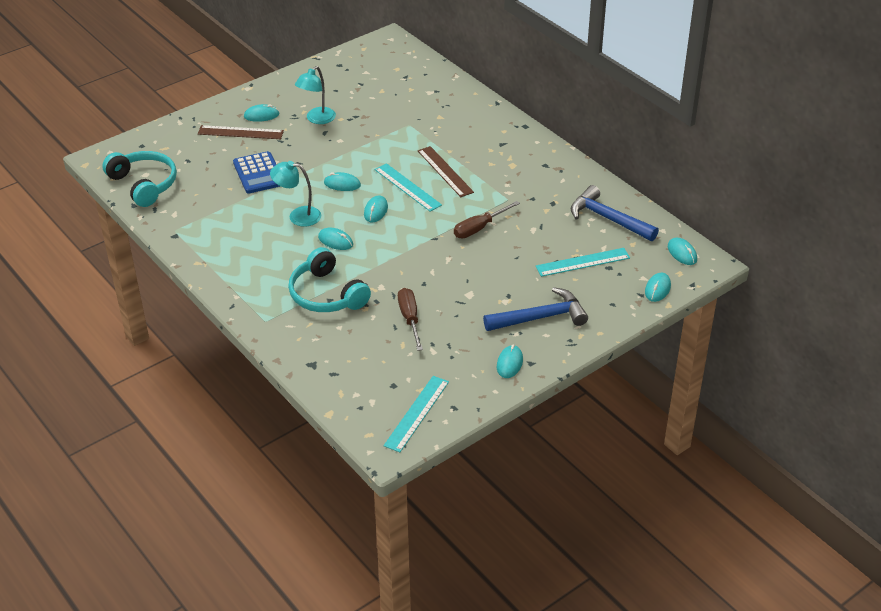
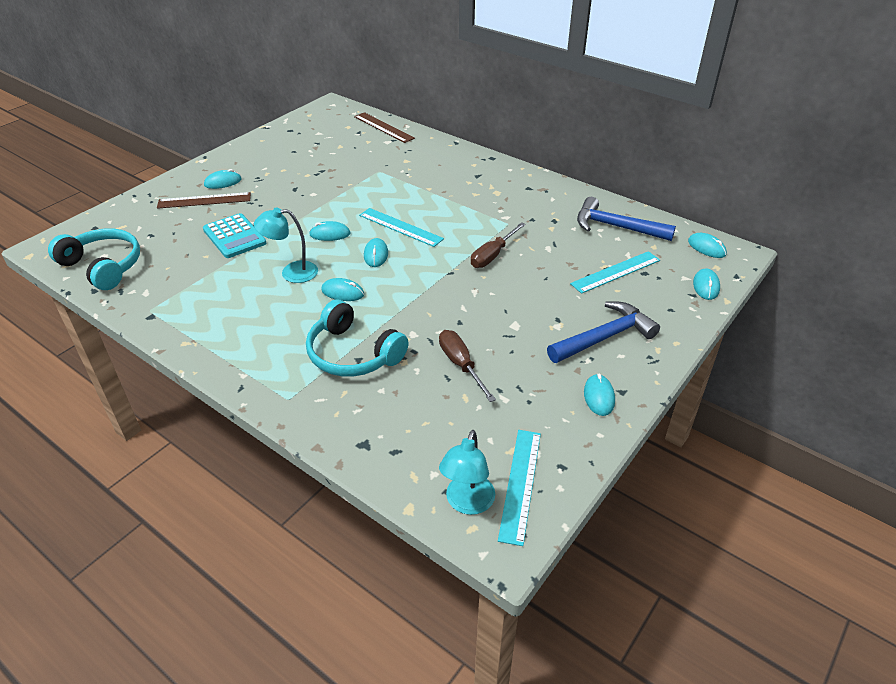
camera: 15 degrees left, 0 degrees up
blue calculator [233,151,280,193] -> turquoise calculator [203,213,266,258]
turquoise lamp [295,66,336,124] -> turquoise lamp moved to [439,430,495,515]
brown ruler [418,146,474,197] -> brown ruler moved to [354,112,415,143]

